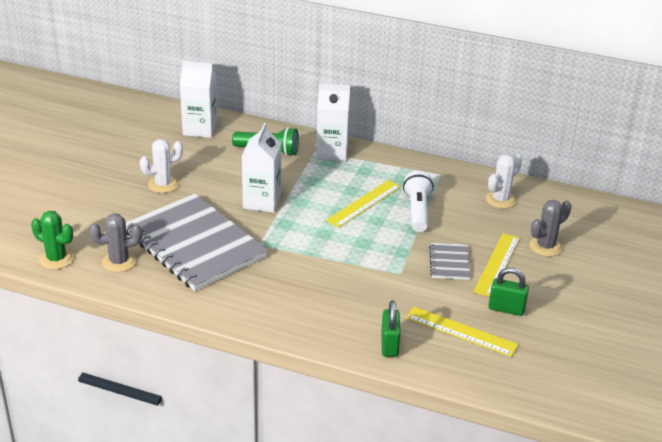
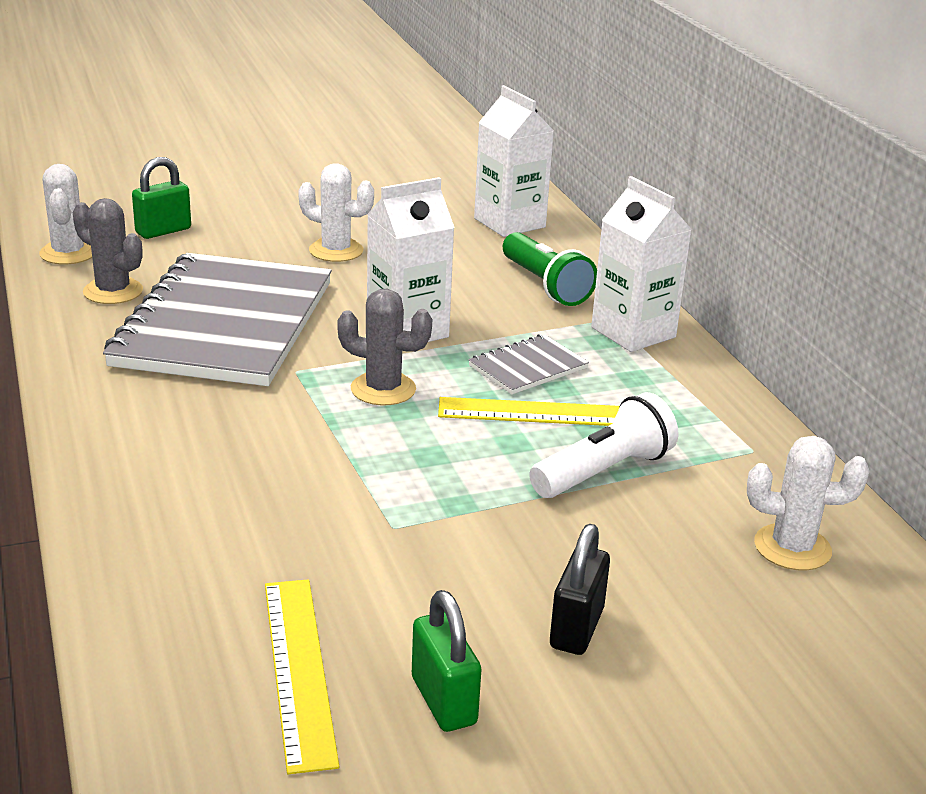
camera: 50 degrees right, 5 degrees down
green cactus [31,211,74,269] -> white cactus [39,164,92,265]
green padlock [381,300,401,357] -> green padlock moved to [132,157,191,239]
grey notebook [429,243,470,280] -> grey notebook moved to [468,334,589,394]
yellow ruler [473,233,520,297] -> black padlock [550,524,610,655]
grey cactus [529,200,572,257] -> grey cactus moved to [337,289,432,405]

